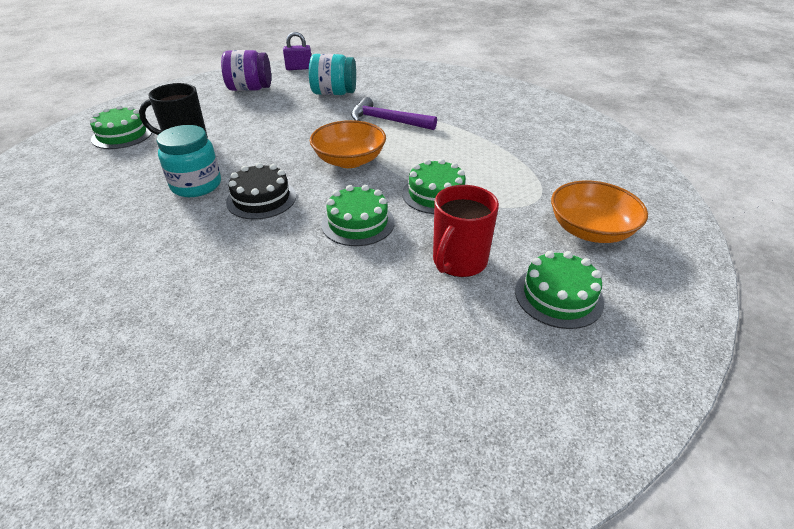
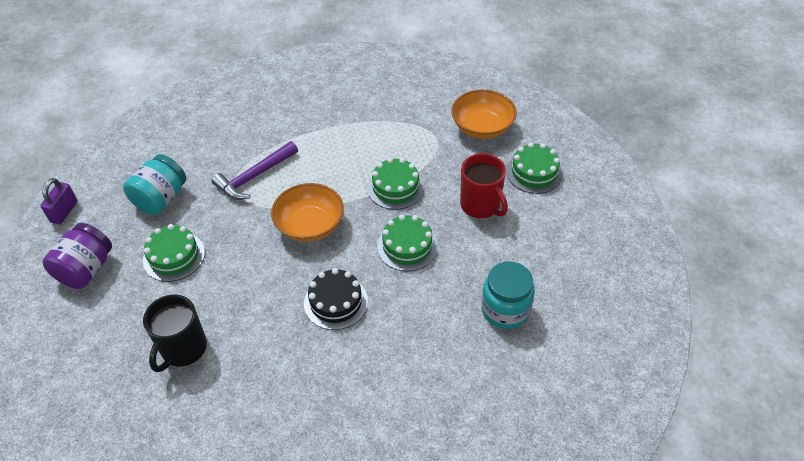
camera: 65 degrees left, 10 degrees up
green cake [90,105,153,149] -> green cake moved to [143,224,205,282]
turquoise jar [157,125,221,197] -> turquoise jar moved to [481,261,535,329]

